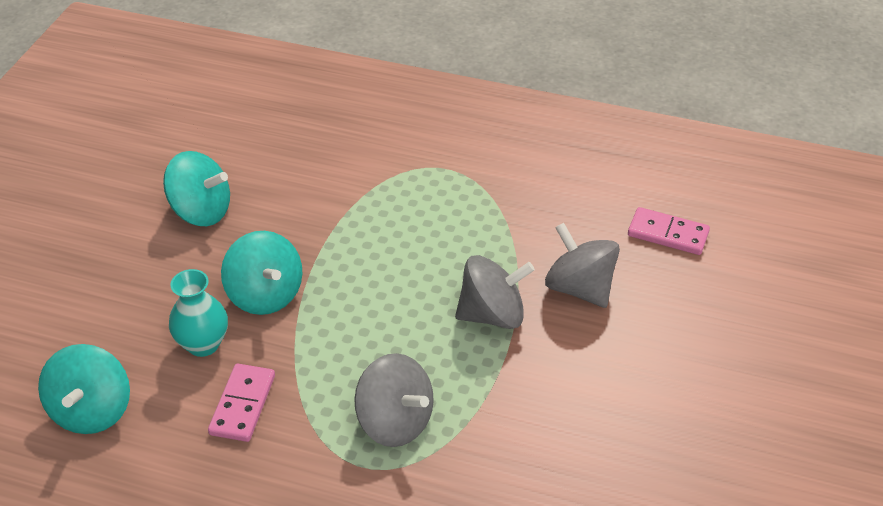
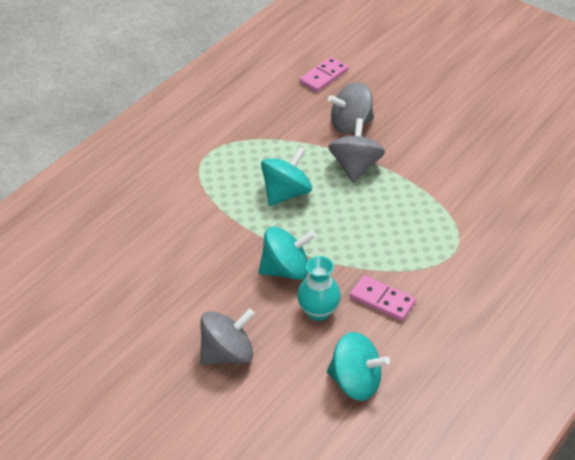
camera: 70 degrees left, 0 degrees up
turquoise spinning top [163,151,230,226] -> turquoise spinning top moved to [261,147,312,206]
grey spinning top [354,353,434,447] -> grey spinning top moved to [200,308,255,365]

